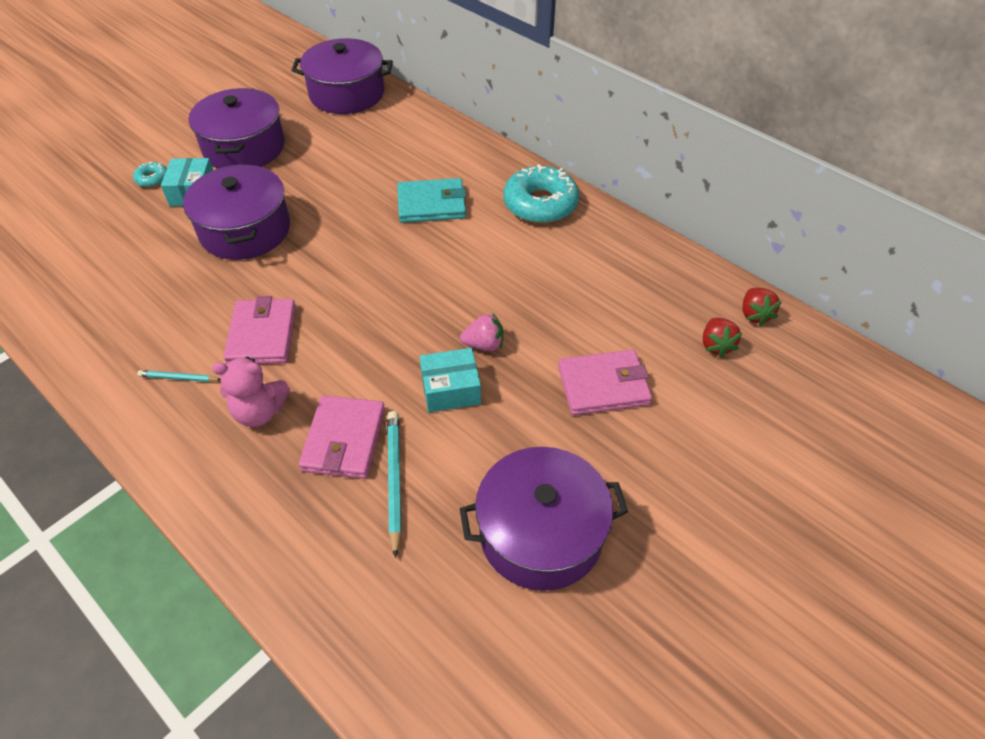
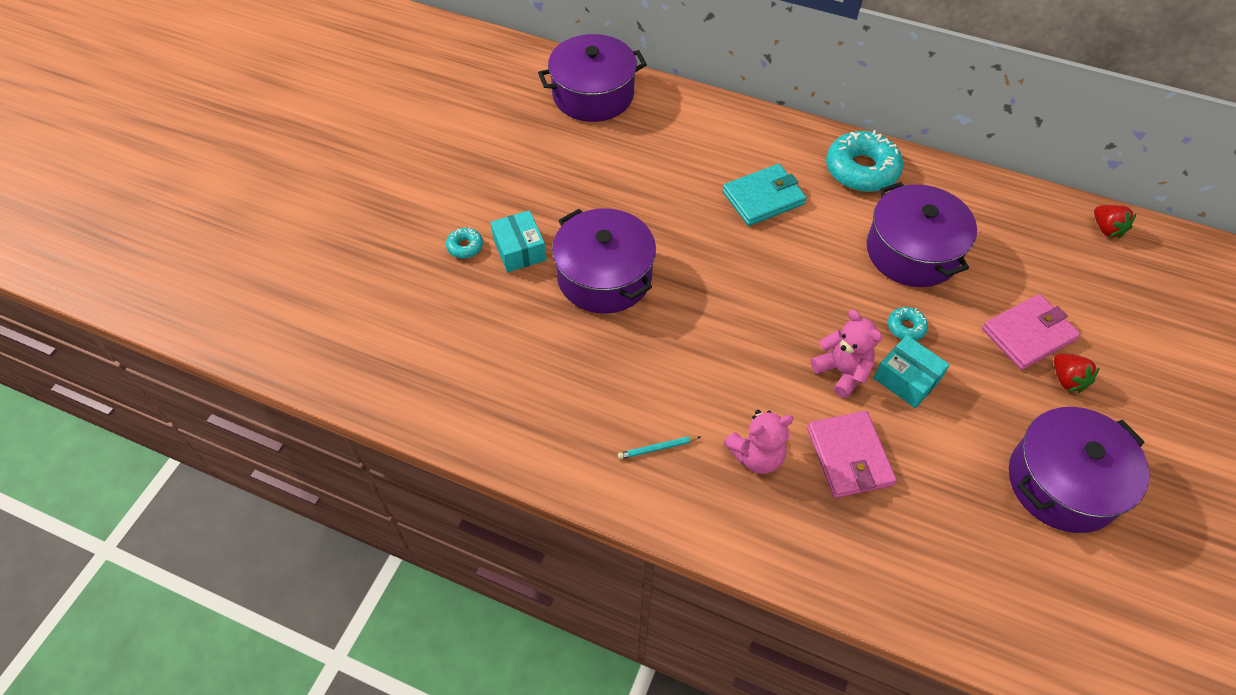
camera: 20 degrees left, 5 degrees up
purple pot [189,88,285,169] -> purple pot moved to [867,182,977,287]
pink wallet [223,296,296,364] -> none
turquoise pencil [387,411,402,558] -> none
turquoise box [419,348,481,412] -> turquoise box turned 75 degrees clockwise [874,335,950,408]
pink strawberry [460,312,504,351] -> turquoise donut [888,307,928,341]
red strawberry [703,318,742,358] -> red strawberry moved to [1054,353,1100,393]
none -> pink teddy bear [811,310,882,398]

